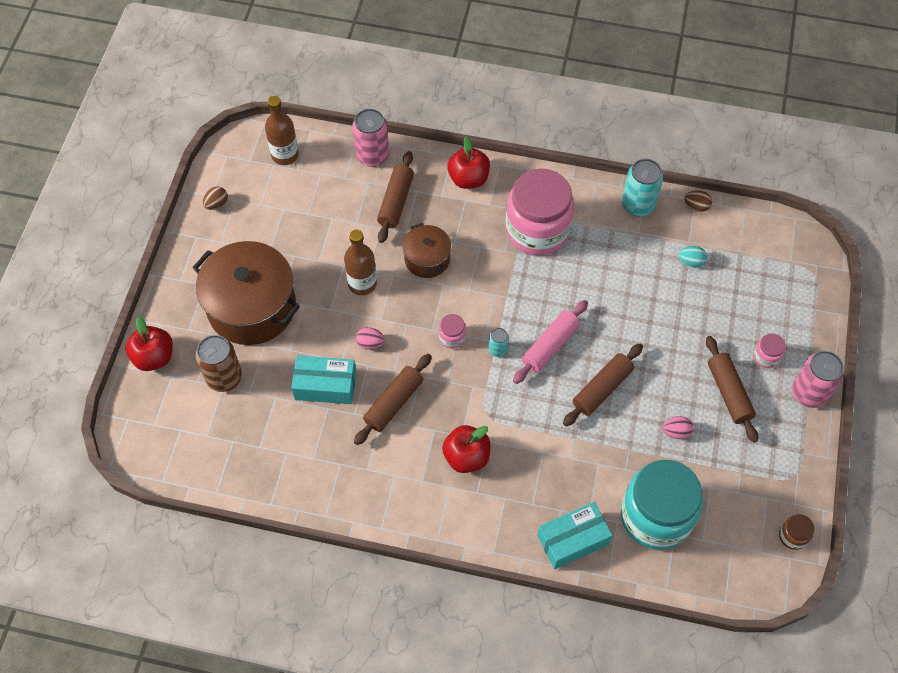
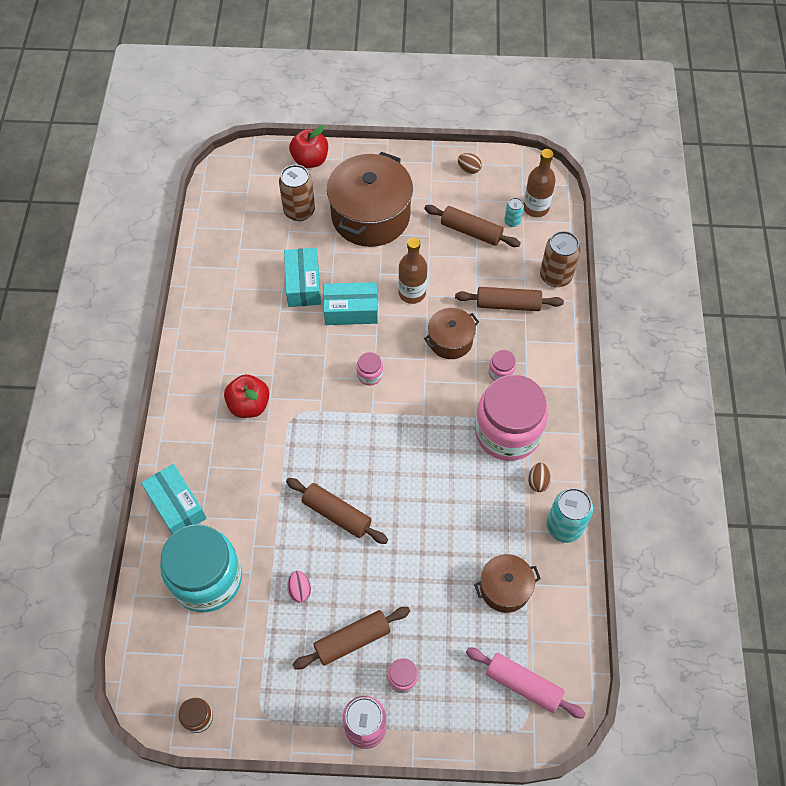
camera: 80 degrees right, 0 degrees up
pink can [352,109,389,167] -> brown can [540,231,581,287]
brown rolling pin [354,354,432,445] -> brown rolling pin moved to [424,205,521,247]
pink egg [355,327,385,350] -> turquoise box [323,282,378,325]
red apple [447,136,490,189] -> none
turquoise can [488,328,509,357] -> turquoise can moved to [504,198,524,227]
pink rolling pin [513,300,588,384] -> pink rolling pin moved to [466,647,586,719]
turquoise egg [678,246,707,267] -> brown pot [474,554,541,613]
brown egg [684,190,712,212] -> brown egg moved to [528,463,551,492]
none -> pink jar [488,350,516,381]

